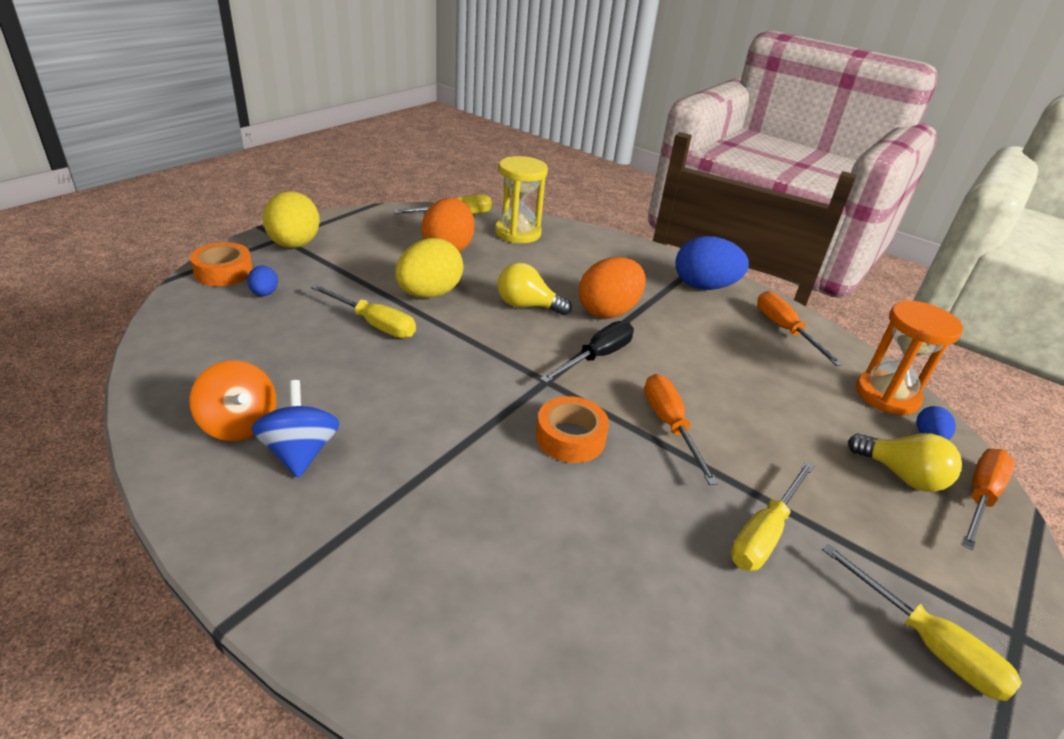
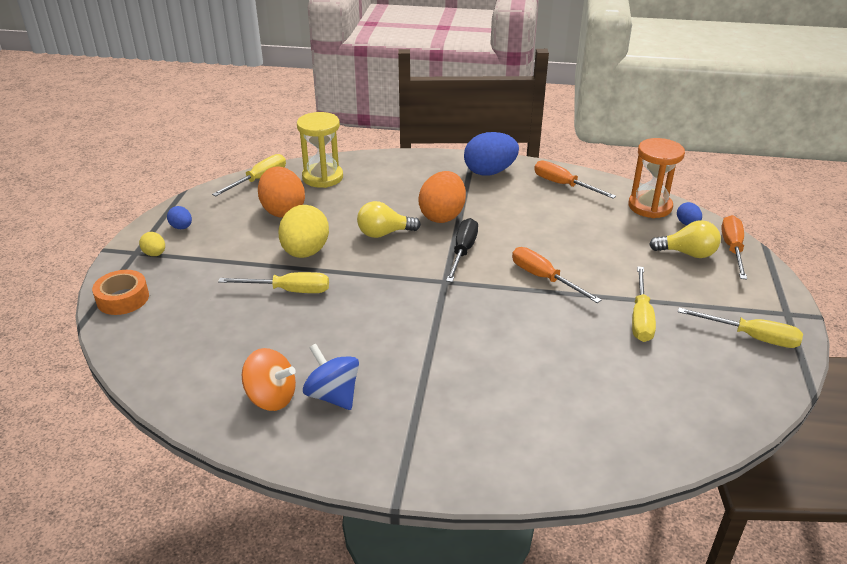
camera: 25 degrees left, 0 degrees up
blue egg [247,266,278,296] -> blue egg moved to [167,206,192,229]
yellow egg [263,191,320,248] -> yellow egg [139,232,165,256], size x0.48
orange tape [536,396,609,463] -> none

